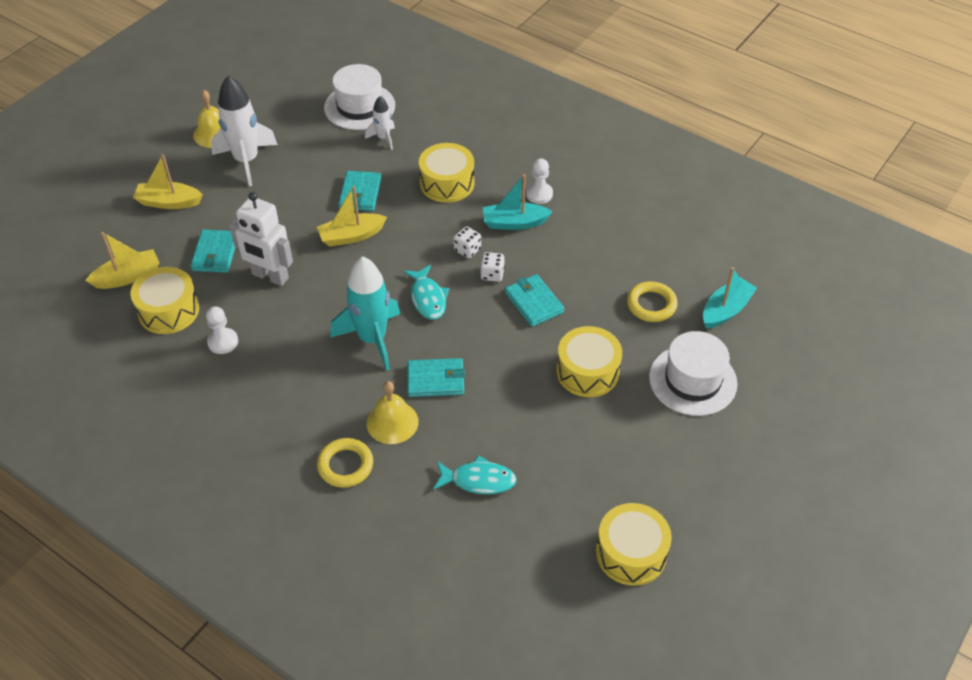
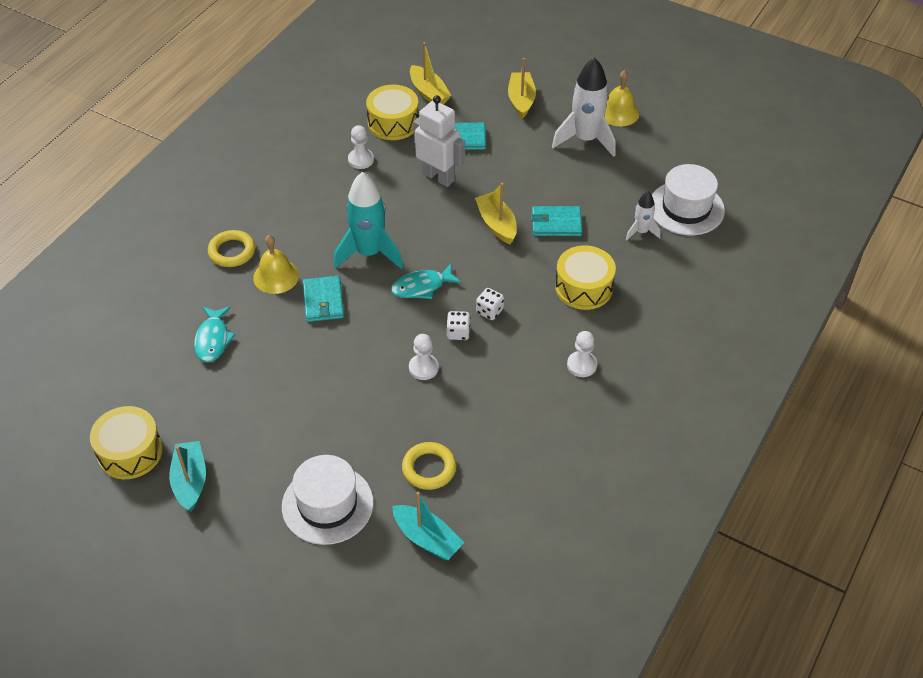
camera: 85 degrees right, 0 degrees up
white robot [229,192,293,286] -> white robot turned 105 degrees clockwise [413,95,465,187]
turquoise boat [483,174,553,230] -> turquoise boat moved to [169,441,206,512]
turquoise wallet [505,274,564,327] -> white pawn [409,334,439,380]
yellow drum [557,326,622,397] -> none

